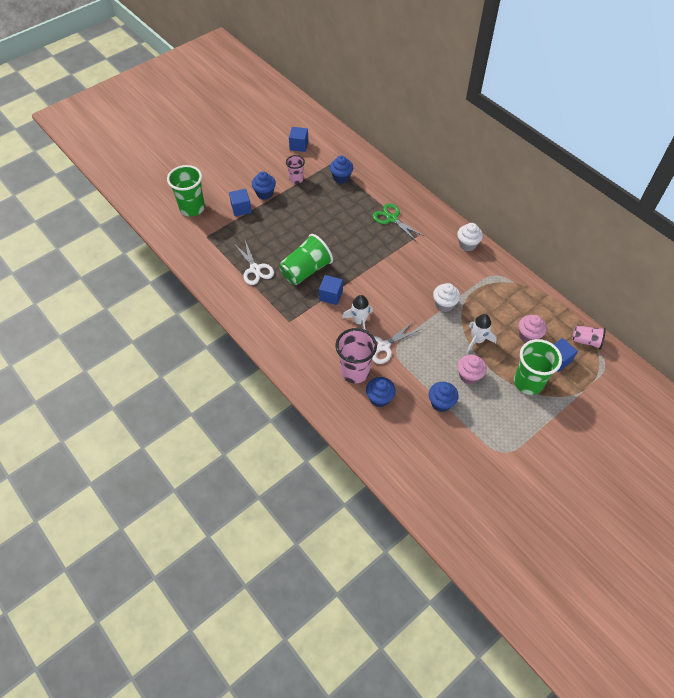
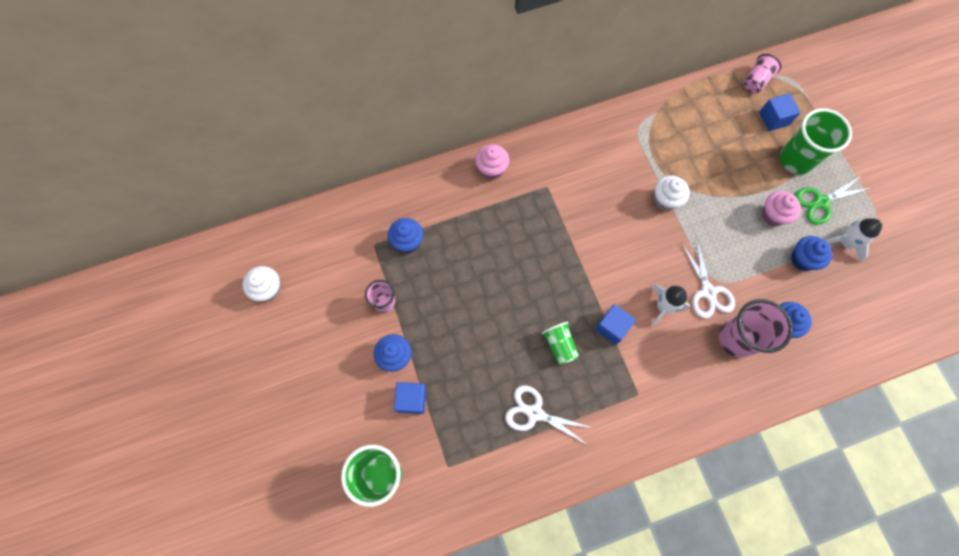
camera: 70 degrees left, 15 degrees up
white scissors [235,241,274,285] -> white scissors turned 150 degrees counterclockwise [505,385,592,445]
green cup [279,234,333,285] -> green cup [542,322,579,365], size x0.57
blue cube [289,127,308,152] -> none
green scissors [373,203,424,242] -> green scissors moved to [795,176,871,225]
white cupcake [457,223,483,251] -> white cupcake moved to [243,266,280,301]
white rocket [467,314,497,353] -> white rocket moved to [826,218,882,262]
pink cupcake [519,315,547,343] -> pink cupcake moved to [475,144,509,180]

